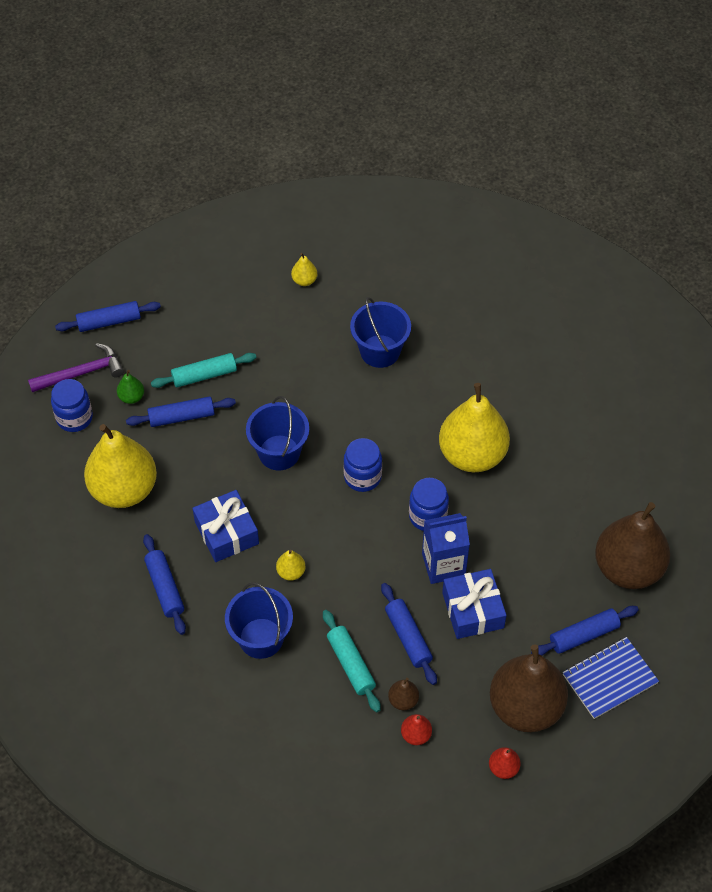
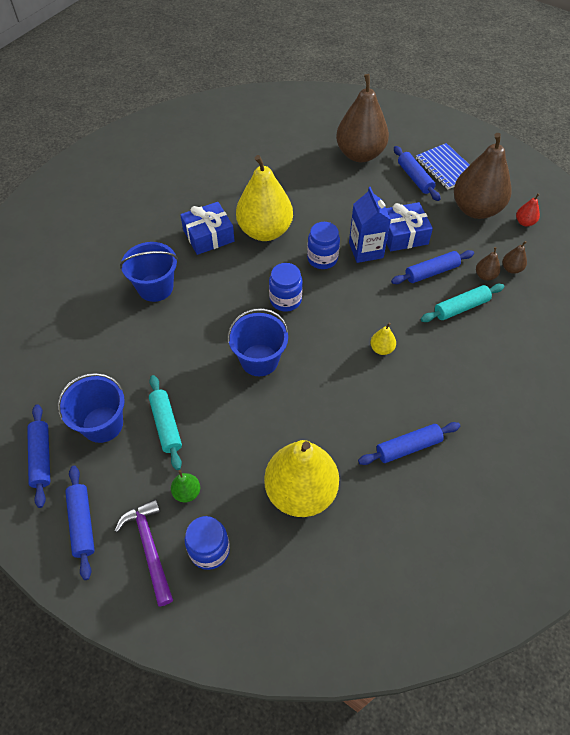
camera: 90 degrees left, 0 degrees up
blue rolling pin [126,396,236,427] -> blue rolling pin moved to [27,404,50,508]
blue gift [193,490,259,562] -> blue gift moved to [180,202,235,255]
blue bucket [225,582,293,659] -> blue bucket moved to [57,373,125,443]
yellow pear [291,253,317,286] -> none
red pear [401,714,432,745] -> brown pear [502,241,527,274]

